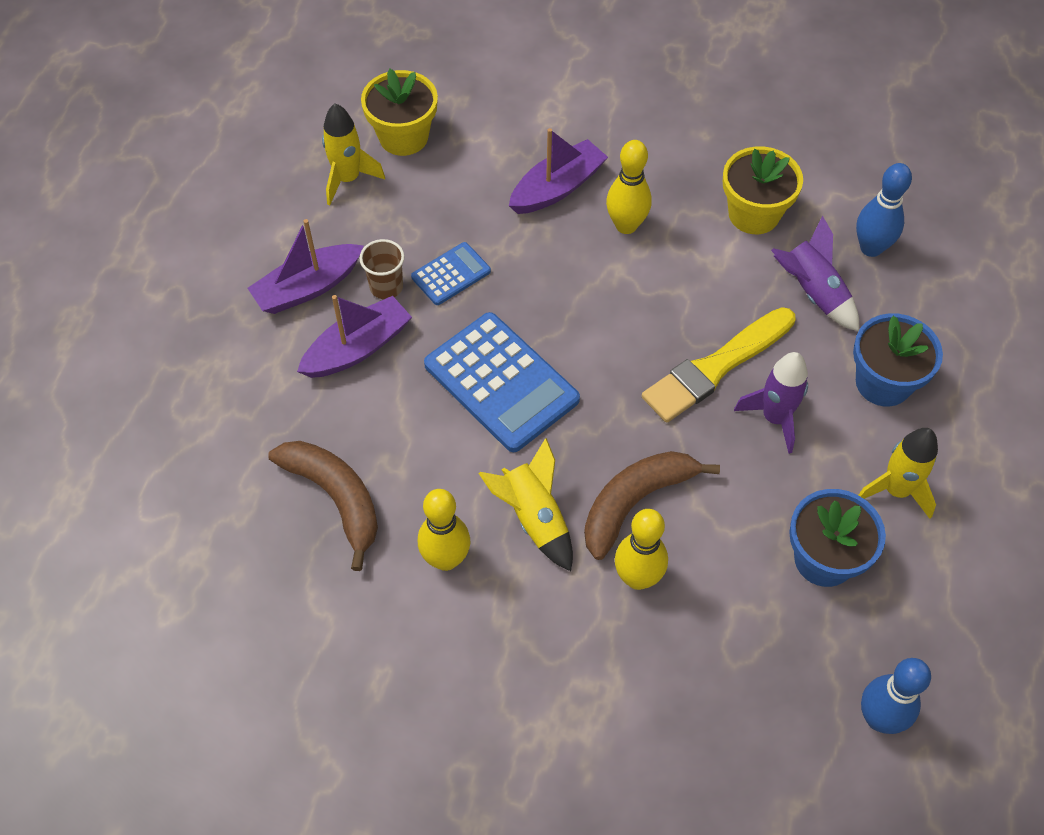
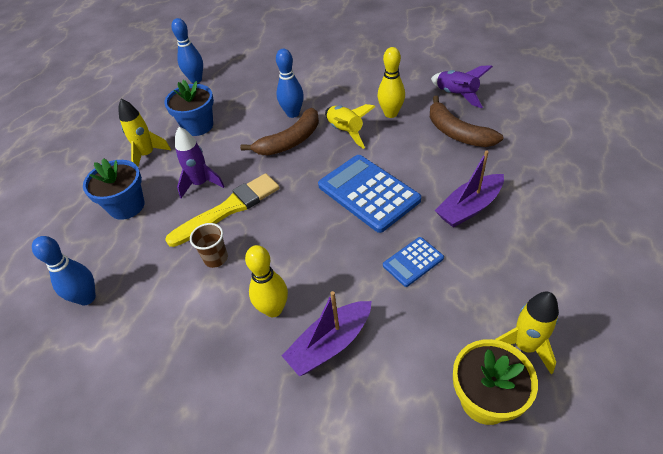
camera: 175 degrees left, 10 degrees down
purple boat [247,219,364,314] -> none
brown cup [359,239,404,299] -> brown cup moved to [190,223,228,268]
yellow bowling pin [615,509,668,590] -> blue bowling pin [276,49,304,118]
yellow flower pot [723,146,803,234] -> none
purple rocket [771,215,859,331] -> purple rocket moved to [431,65,493,108]

